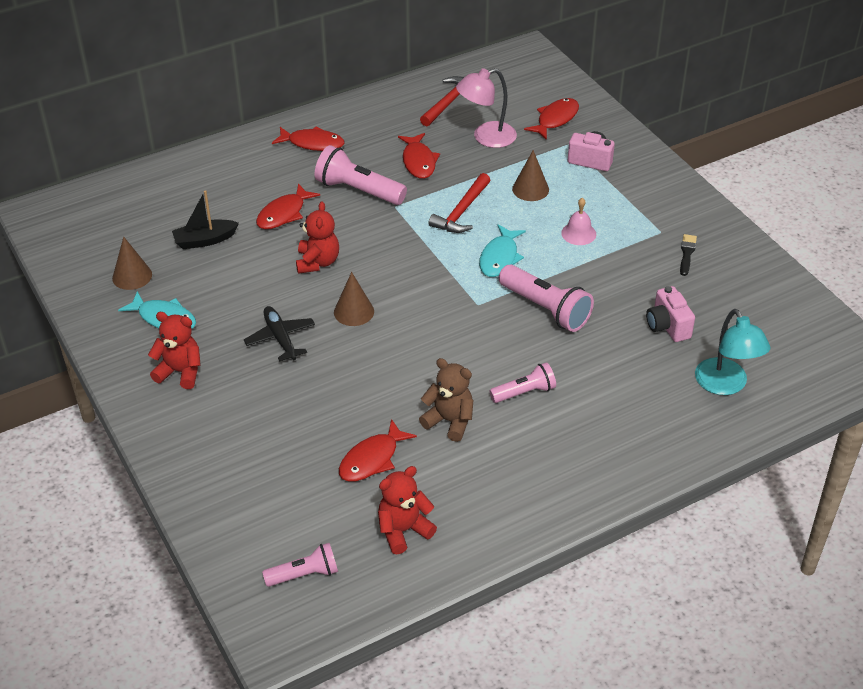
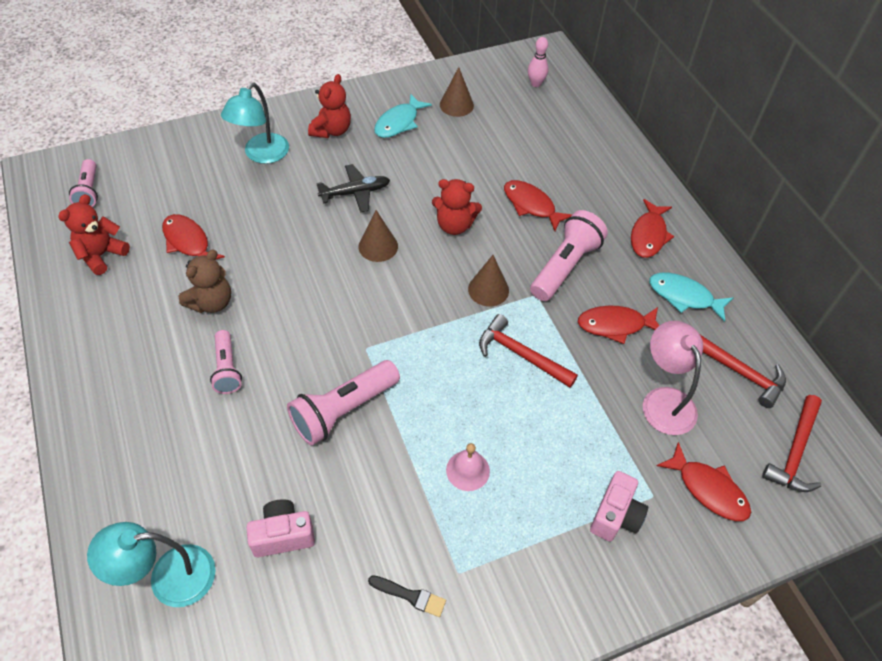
camera: 95 degrees right, 10 degrees up
black boat [172,190,239,249] -> none
red teddy bear [378,466,437,554] -> red teddy bear turned 120 degrees counterclockwise [58,194,130,275]
turquoise fish [479,224,526,277] -> turquoise fish moved to [649,273,733,322]
brown cone [512,150,549,201] -> brown cone moved to [468,255,509,306]
none -> turquoise lamp [221,83,289,164]
none -> pink bowling pin [528,37,548,87]
none -> red hammer [762,395,822,492]

